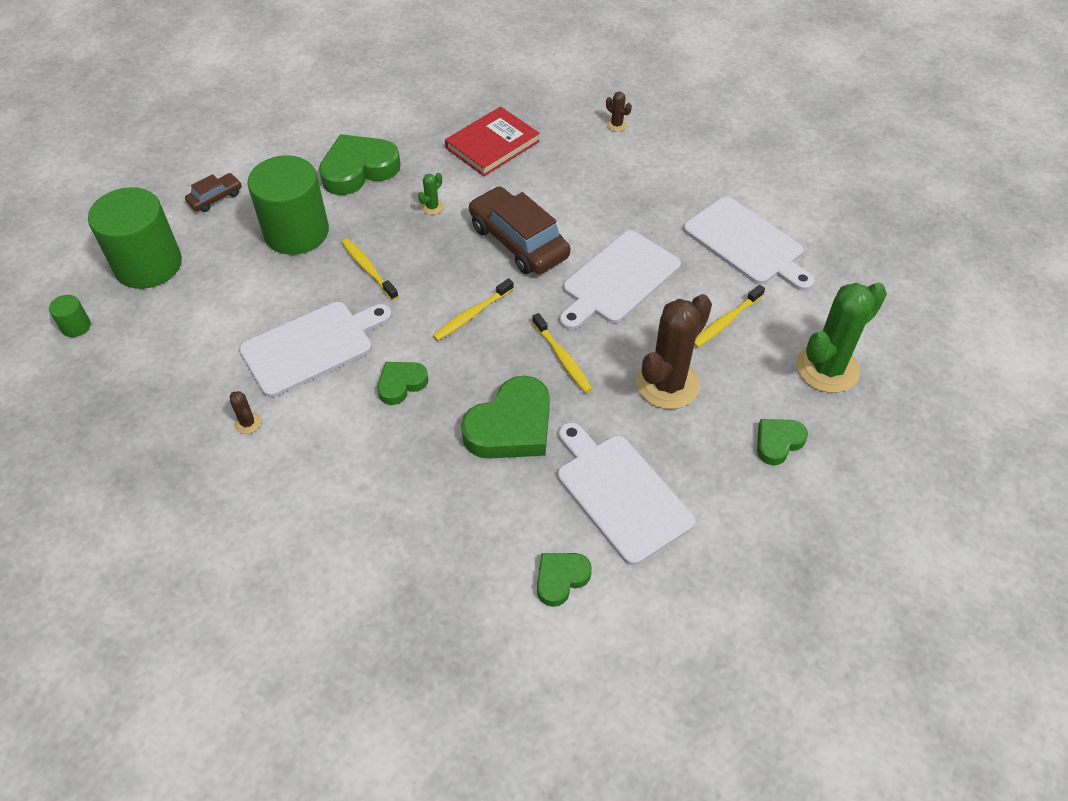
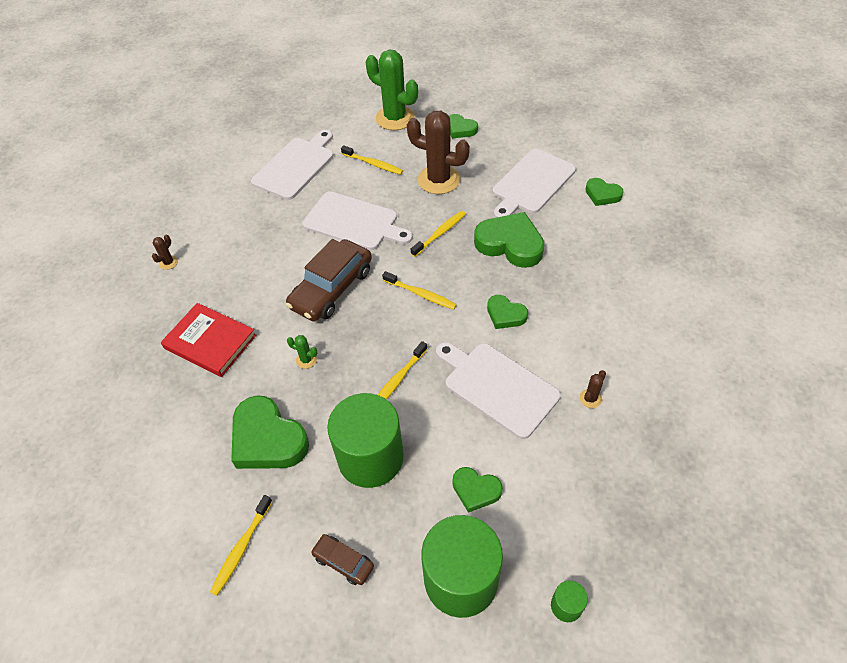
camera: 105 degrees left, 0 degrees up
none -> yellow toothbrush [210,495,273,596]
none -> green heart [453,467,503,513]

